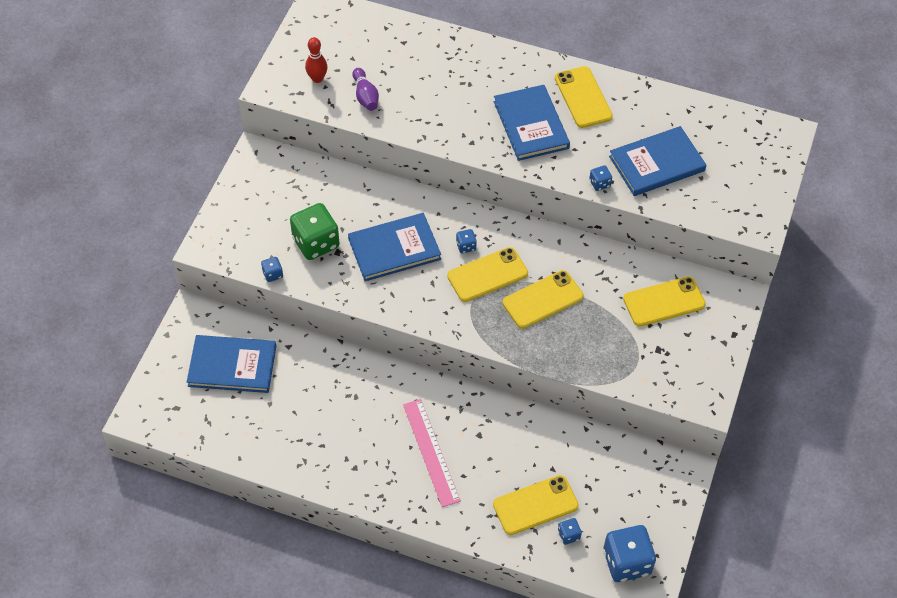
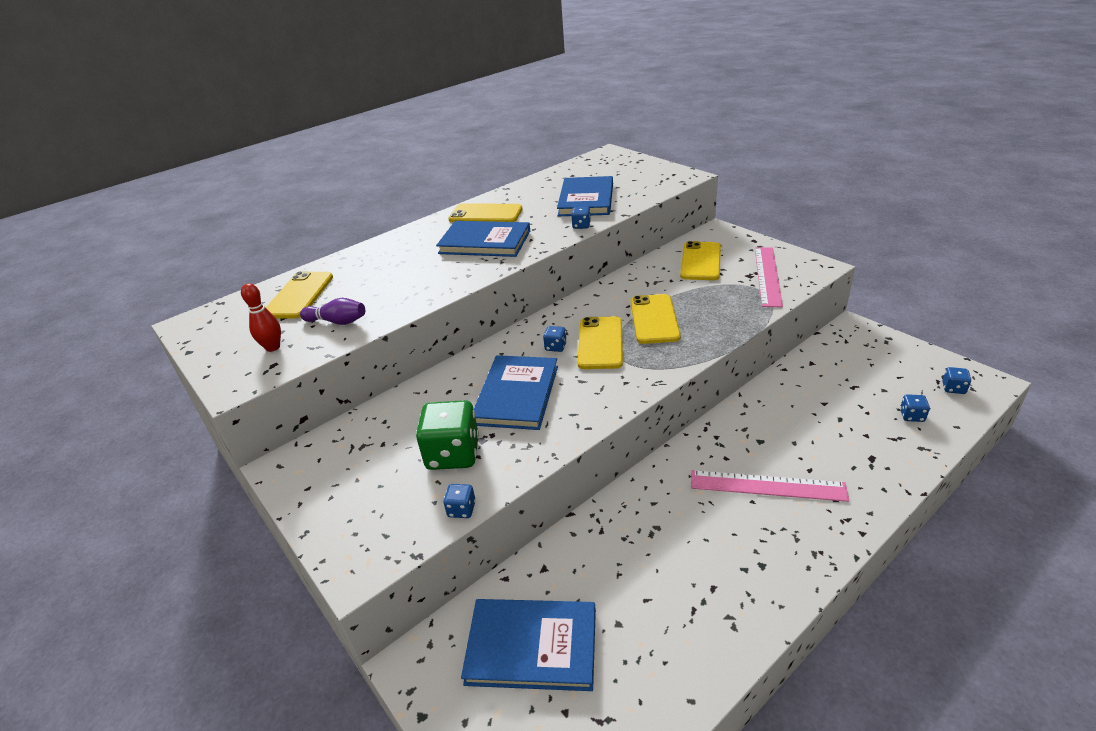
camera: 55 degrees left, 20 degrees down
blue book [187,335,276,393] -> blue book turned 60 degrees clockwise [461,599,596,691]
yellow phone [493,475,579,535] -> yellow phone moved to [266,271,333,319]
blue dice [603,525,656,582] -> blue dice [942,367,971,394], size x0.46
none -> pink ruler [755,247,783,307]

